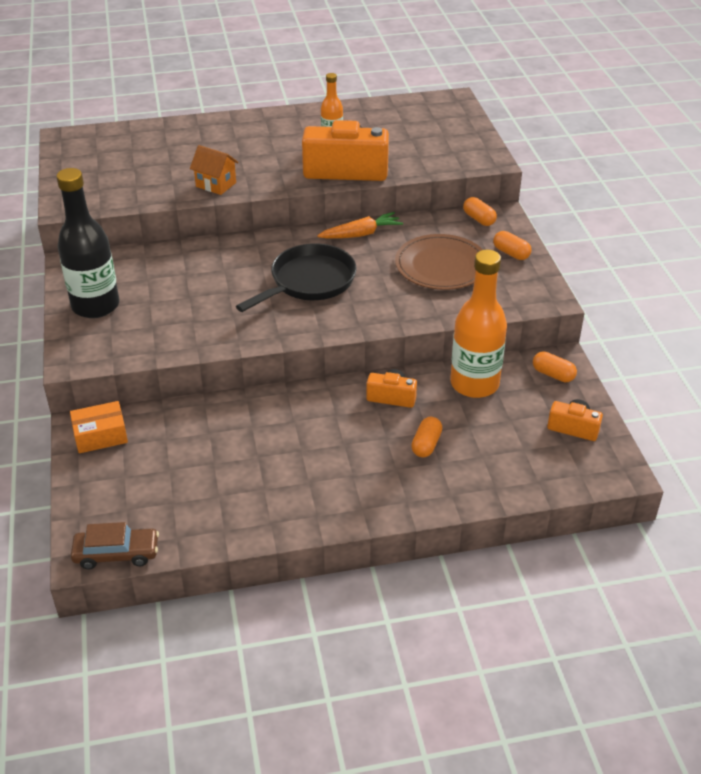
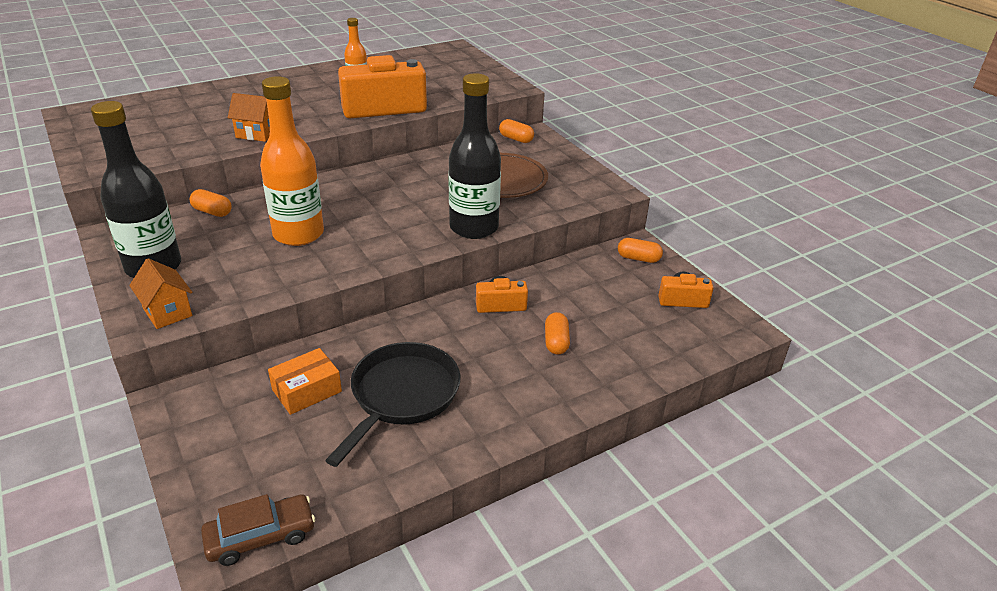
camera: 20 degrees left, 5 degrees down
orange box [70,401,128,453] -> orange box moved to [268,348,342,415]
black pan [236,243,357,312] -> black pan moved to [325,342,461,467]
orange carrot [317,212,403,239] -> none
orange bottle [450,250,507,398] -> orange bottle moved to [260,76,324,246]
orange capsule [493,231,532,260] -> orange capsule moved to [190,189,232,217]
none -> orange house [129,258,192,329]
none -> black bottle [448,73,501,239]

